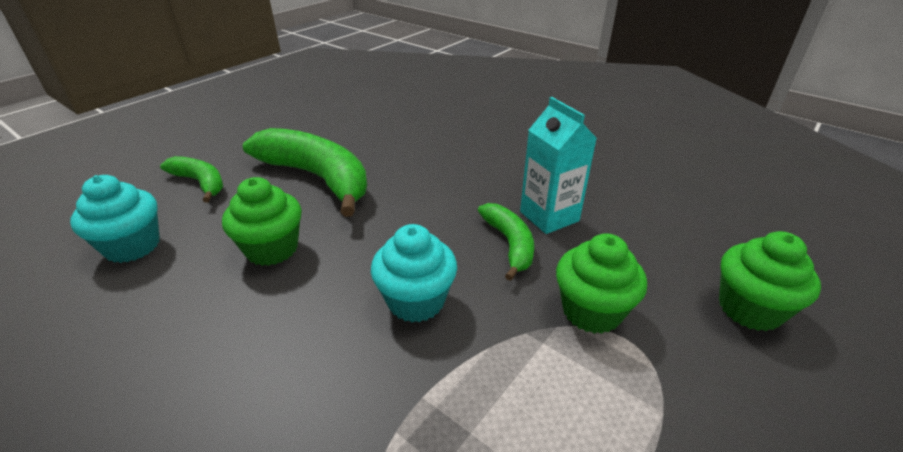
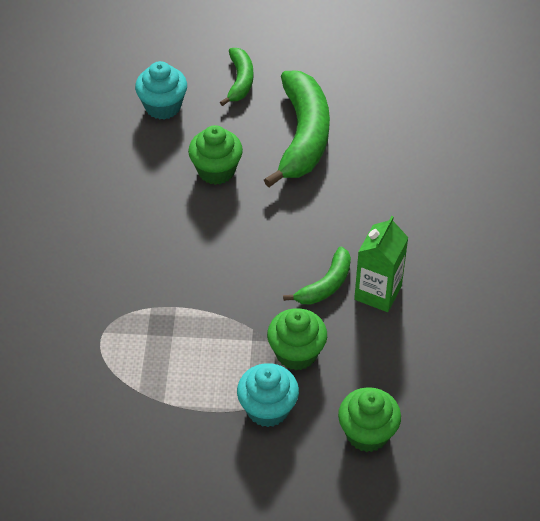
camera: 55 degrees right, 15 degrees up
turquoise cupcake [371,224,457,322] -> turquoise cupcake moved to [237,363,299,427]
turquoise carton [520,97,597,234] -> green carton [354,216,409,312]

